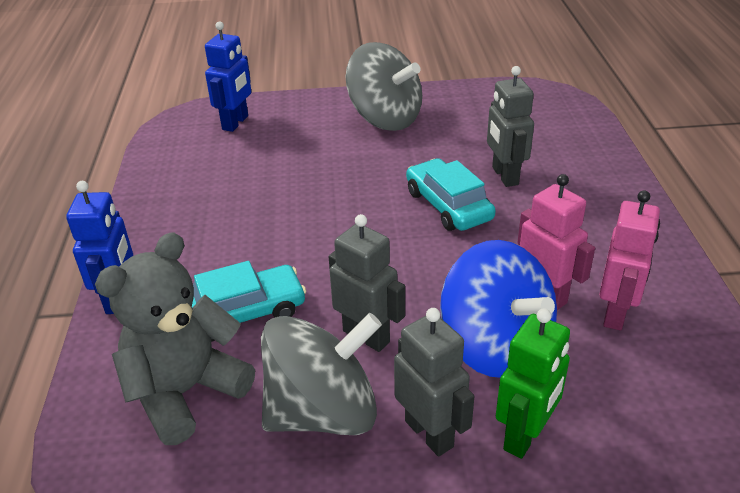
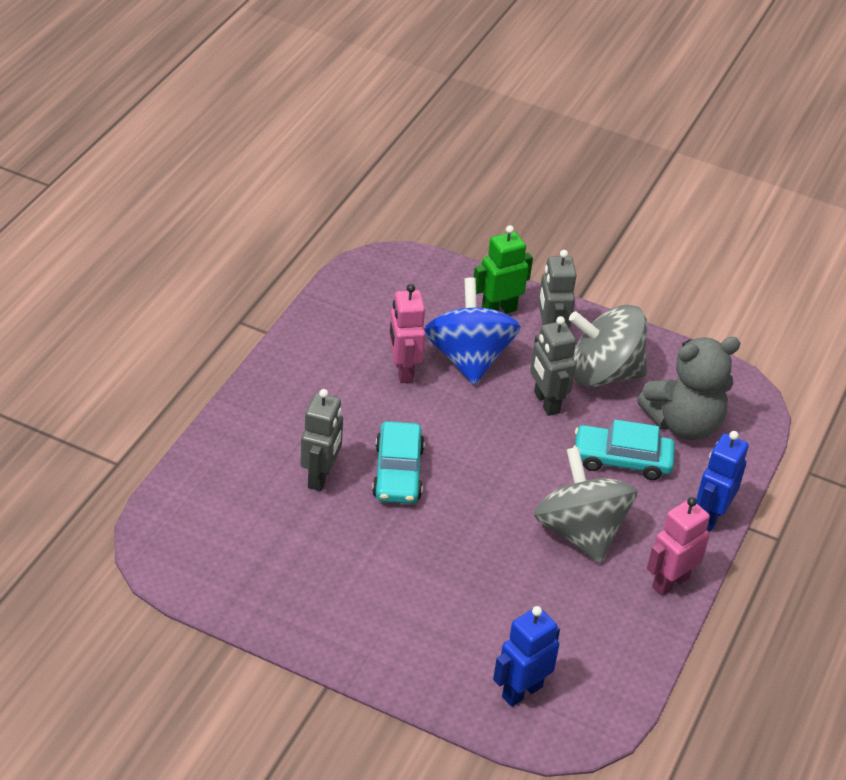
camera: 155 degrees left, 5 degrees up
grey spinning top [346,42,422,131] -> grey spinning top moved to [534,447,637,563]
pink robot [599,190,660,330] -> pink robot moved to [647,497,710,596]

